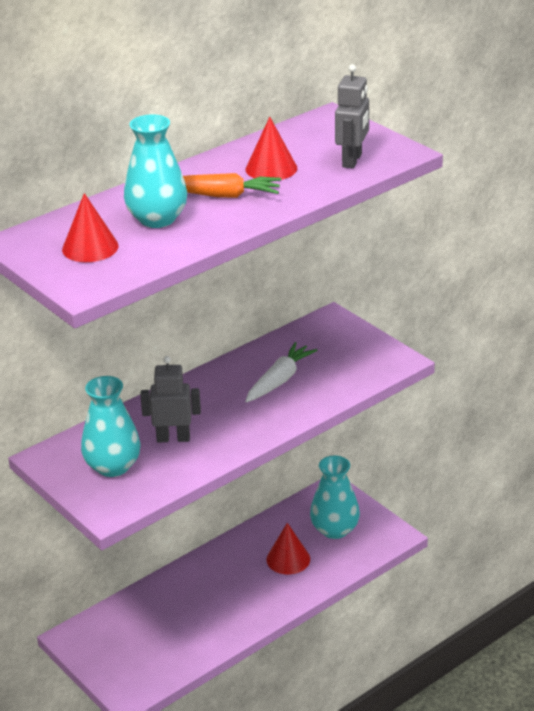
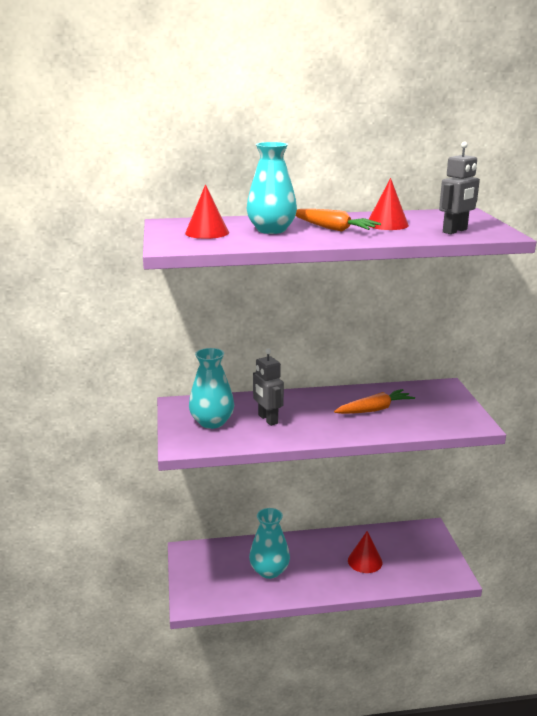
camera: 30 degrees right, 10 degrees down
grey robot [140,356,201,443] -> grey robot turned 150 degrees counterclockwise [253,348,284,426]
white carrot [245,342,318,402] -> orange carrot [334,389,415,414]
turquoise vase [310,456,360,539] -> turquoise vase moved to [249,508,290,579]

